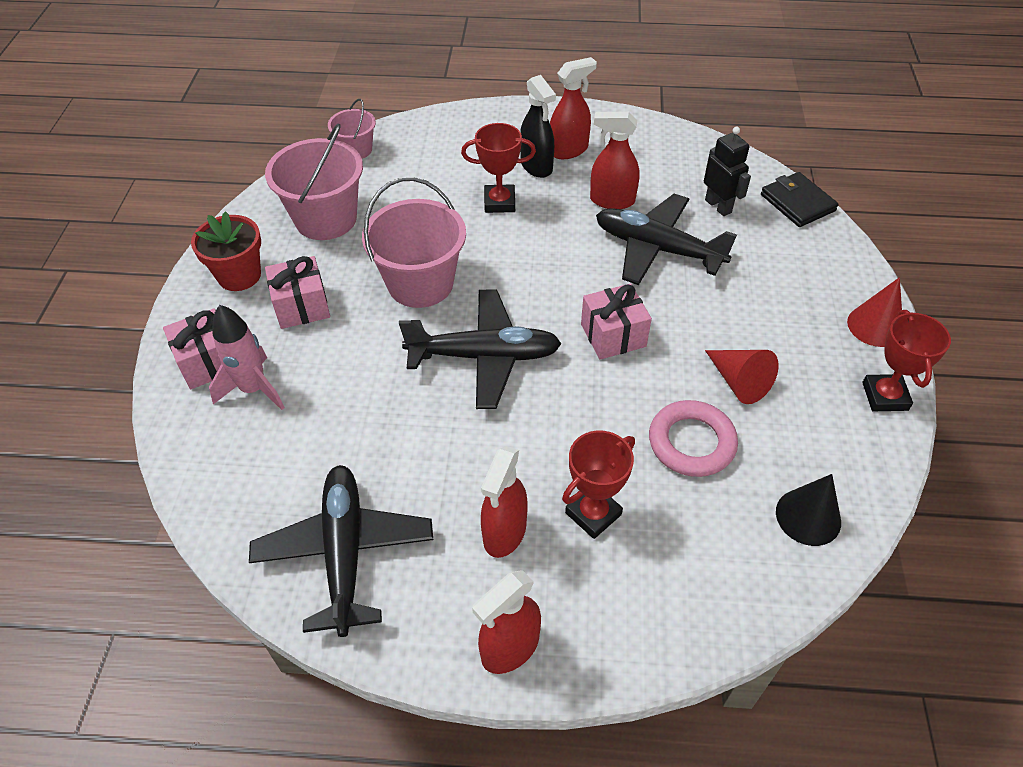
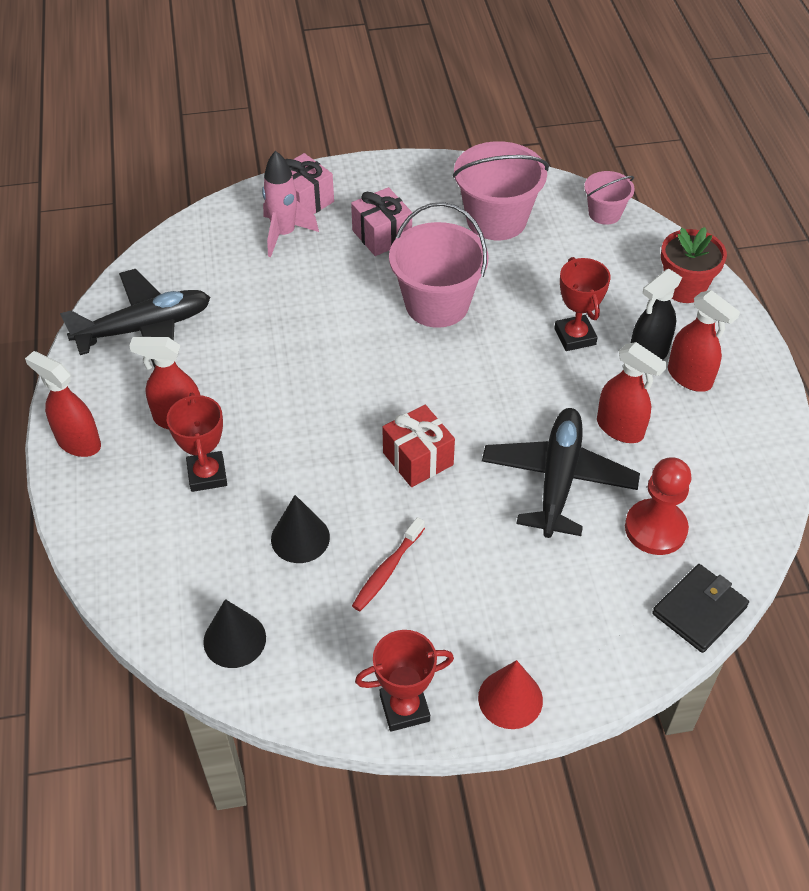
camera: 75 degrees right, 0 degrees up
red flower pot [191,211,261,291] -> red flower pot moved to [661,227,727,303]
black plane [399,290,562,409] -> none
red trophy [562,430,635,539] -> red trophy turned 45 degrees clockwise [167,393,227,492]
pink gift [581,284,652,360] -> red gift [382,405,455,487]
red spray bottle [590,112,640,209] -> red spray bottle turned 135 degrees clockwise [597,342,667,443]
pink ring [649,400,738,477] -> black cone [271,495,330,563]
black robot [704,127,751,216] -> red pawn [625,457,691,555]
red cone [705,350,779,404] -> red toothbrush [352,517,425,611]

